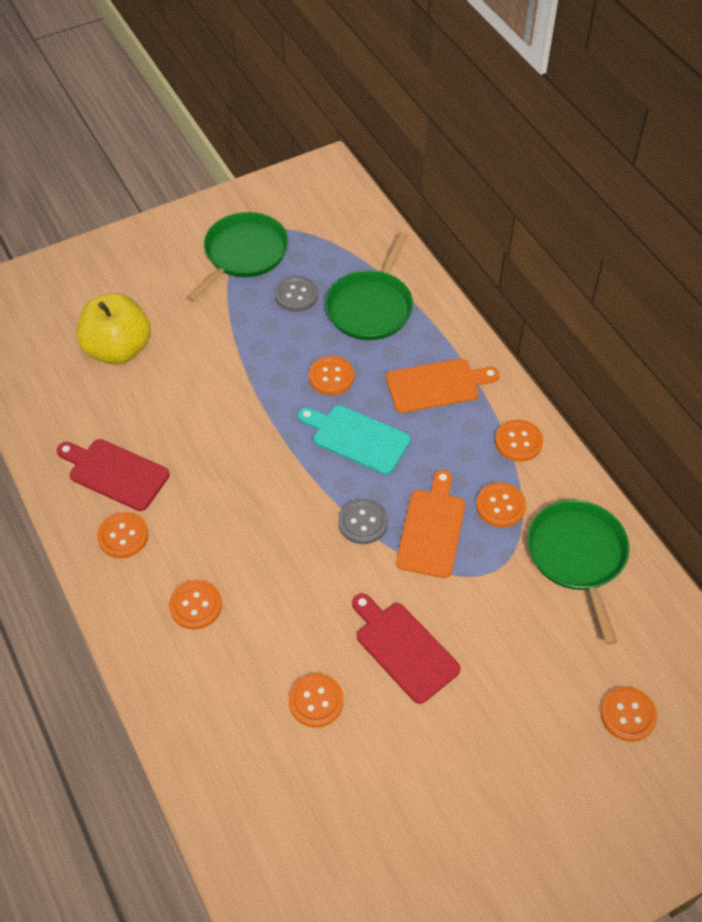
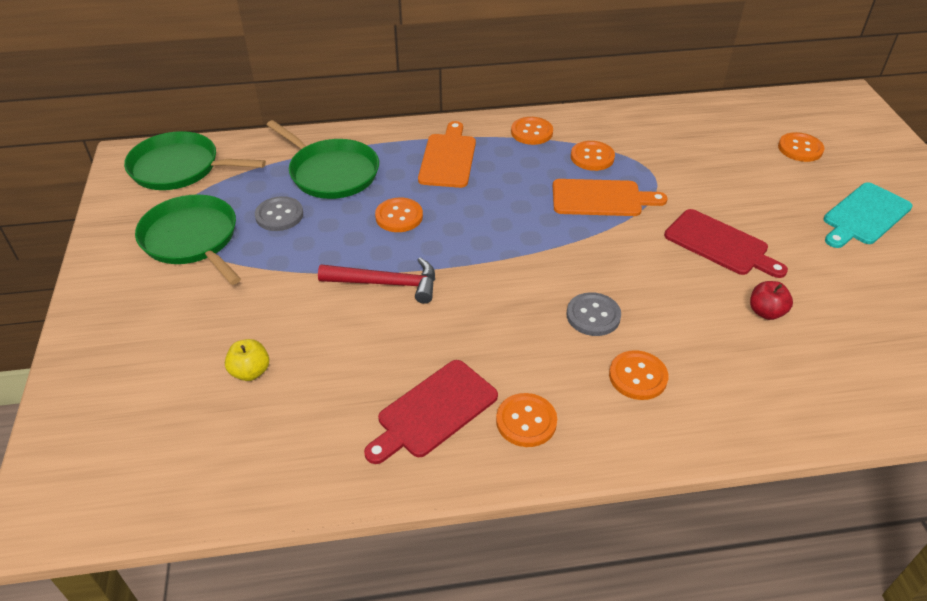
camera: 70 degrees left, 10 degrees down
yellow apple [77,293,151,365] -> yellow apple [225,339,269,381], size x0.46
orange button [289,673,344,728] -> red apple [750,281,793,320]
turquoise cutting board [298,405,411,475] -> turquoise cutting board moved to [824,182,912,248]
grey button [338,499,388,544] -> grey button moved to [567,292,621,336]
red cutting board [352,593,460,704] -> red cutting board turned 120 degrees counterclockwise [664,209,788,278]
orange cutting board [396,470,465,578] -> orange cutting board turned 150 degrees clockwise [553,179,667,216]
green pan [527,500,630,645] -> green pan moved to [124,131,266,190]
none -> red hammer [318,258,435,304]

